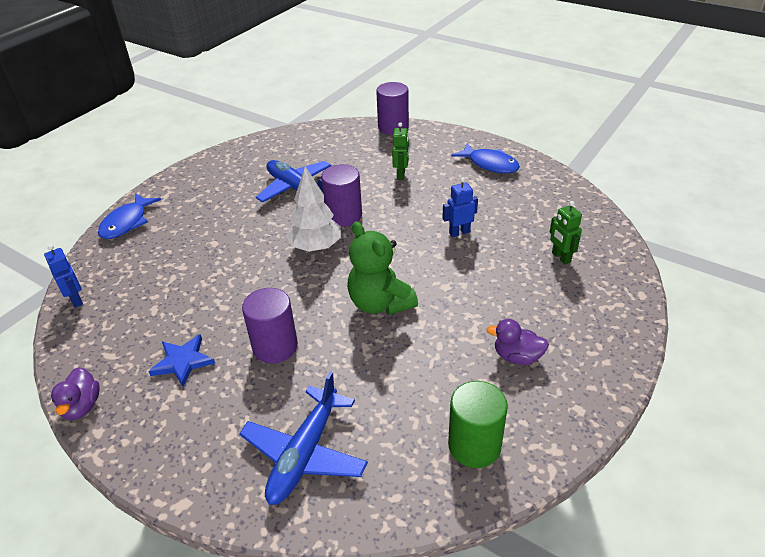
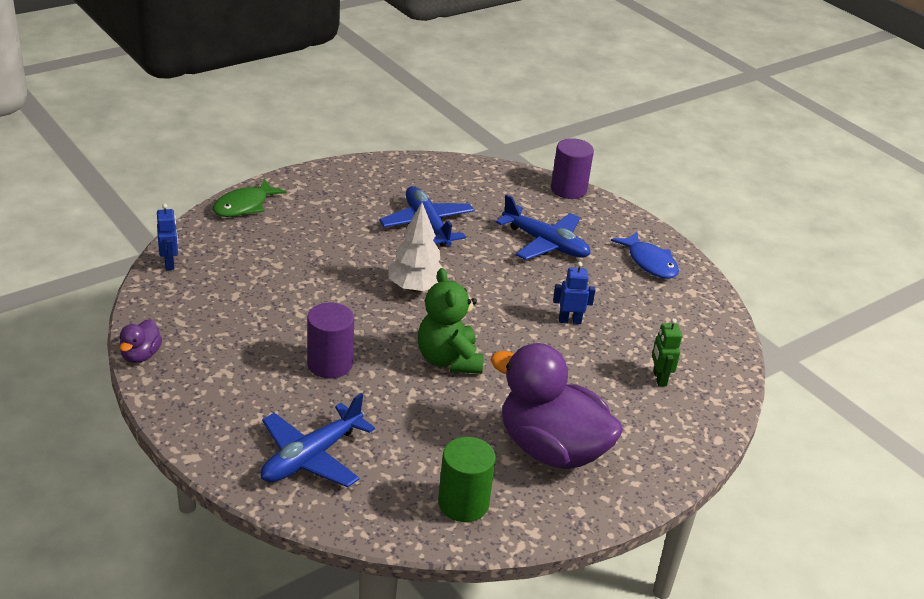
camera: 15 degrees right, 5 degrees down
blue fish [98,193,161,239] -> green fish [213,179,287,217]
blue star [148,334,215,387] -> none
purple cylinder [321,164,362,226] -> none
green robot [392,122,409,180] -> blue plane [496,194,591,260]
purple duck [486,319,549,365] -> purple duck [490,343,623,469], size x2.35

